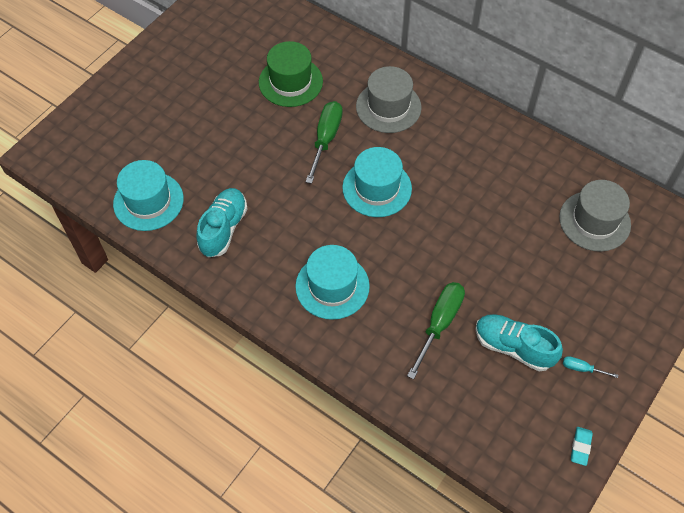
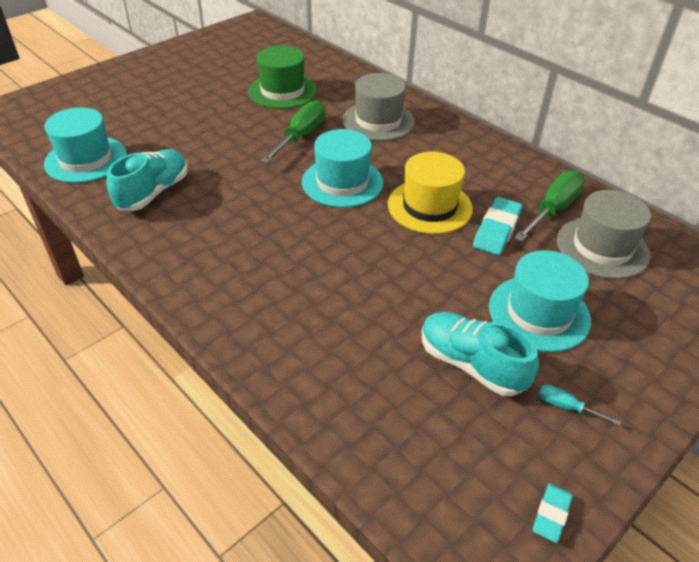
camera: 10 degrees right, 15 degrees down
turquoise hat [295,245,370,320] -> turquoise hat moved to [489,250,591,352]
green screwdriver [407,282,465,379] -> green screwdriver moved to [514,170,585,241]
none -> yellow hat [388,152,473,234]
none -> turquoise eraser [473,197,522,255]

